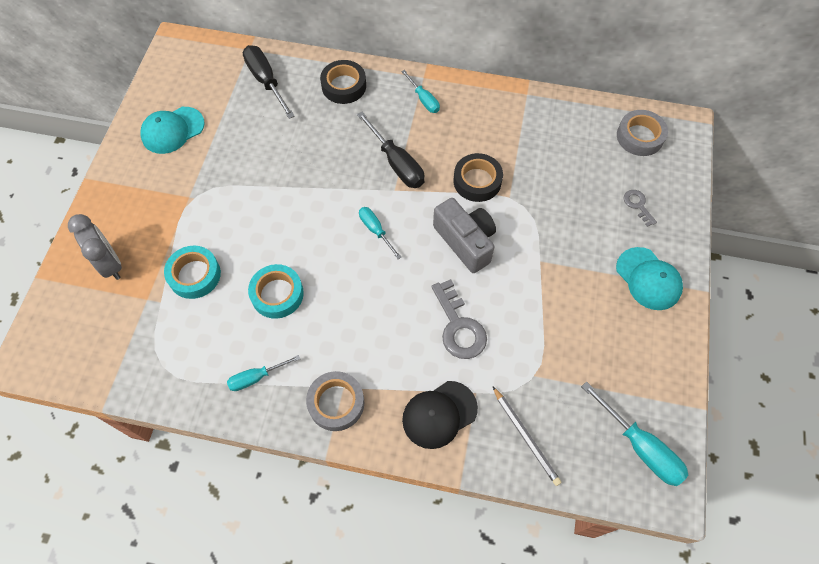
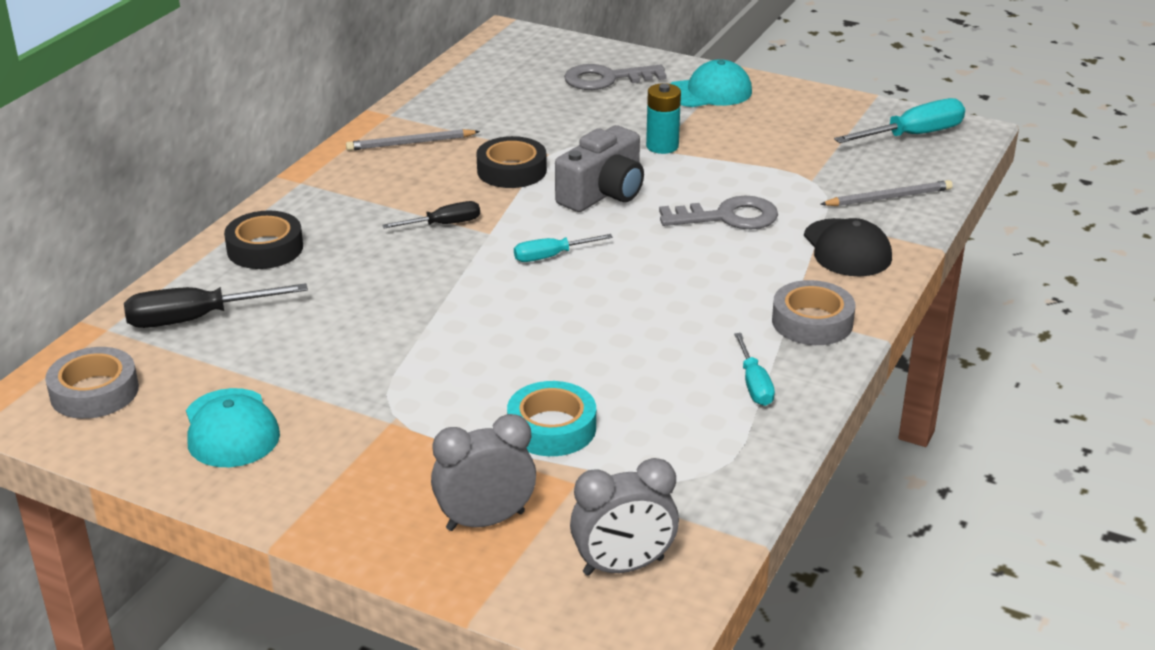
camera: 75 degrees left, 30 degrees down
turquoise tape [248,264,304,319] -> none
black screwdriver [357,112,425,188] -> black screwdriver [382,201,480,229], size x0.61
turquoise screwdriver [401,70,440,113] -> none
grey camera [433,198,496,273] -> grey camera turned 150 degrees clockwise [555,125,644,212]
grey tape [617,110,668,156] -> grey tape moved to [45,347,139,419]
grey key [624,190,657,227] -> grey key [564,64,667,90], size x1.82
none -> grey pencil [346,129,480,151]
none -> grey clock [570,458,679,576]
none -> turquoise battery [646,83,681,154]

